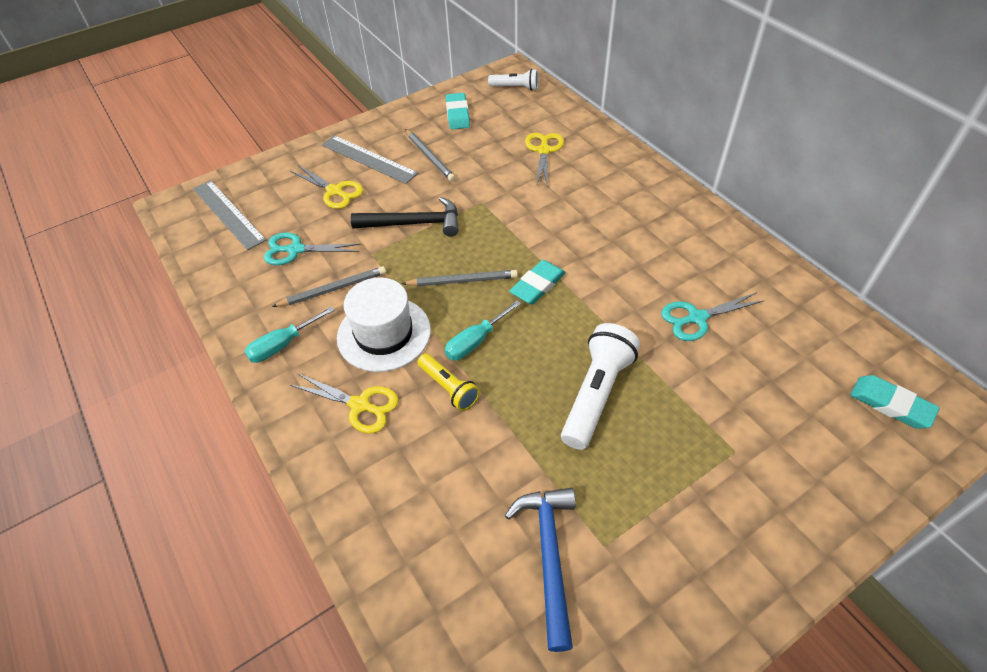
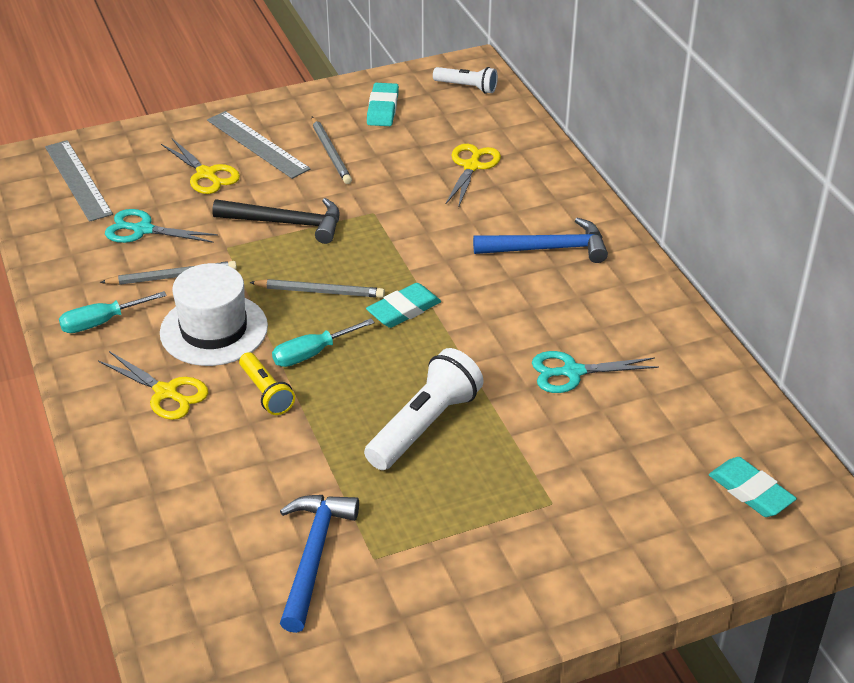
camera: 10 degrees right, 10 degrees down
none -> blue hammer [473,218,608,263]

